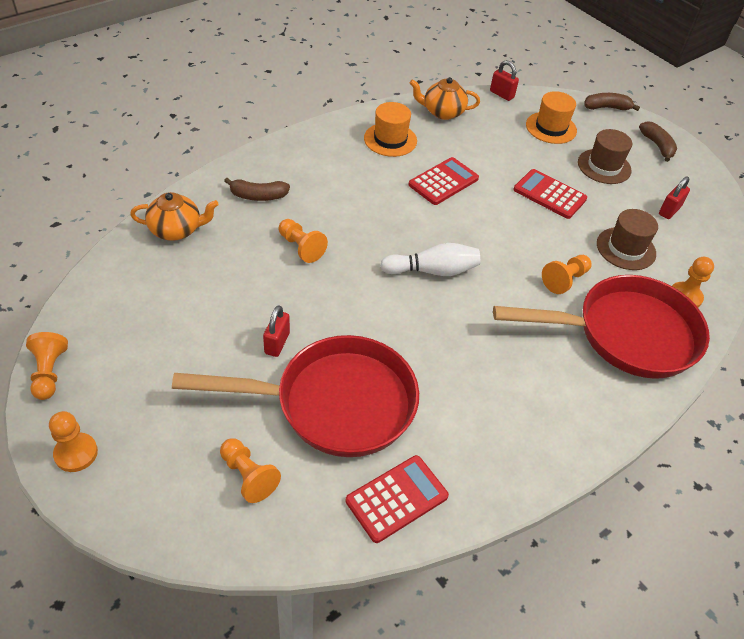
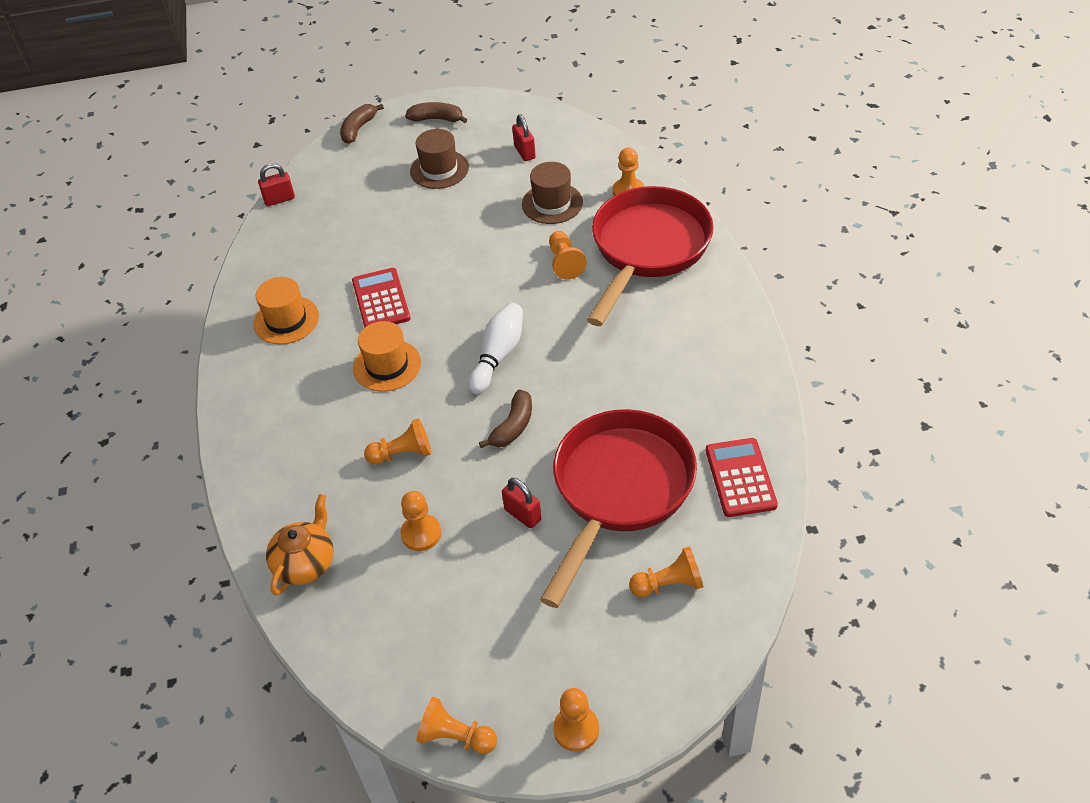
camera: 55 degrees left, 0 degrees up
brown banana [224,178,290,201] -> brown banana moved to [479,389,532,448]
orange teapot [410,77,480,120] -> none
red calculator [513,169,587,219] -> none
orange hat [526,91,577,144] -> orange hat moved to [353,321,421,392]
none -> orange pawn [400,491,441,551]

